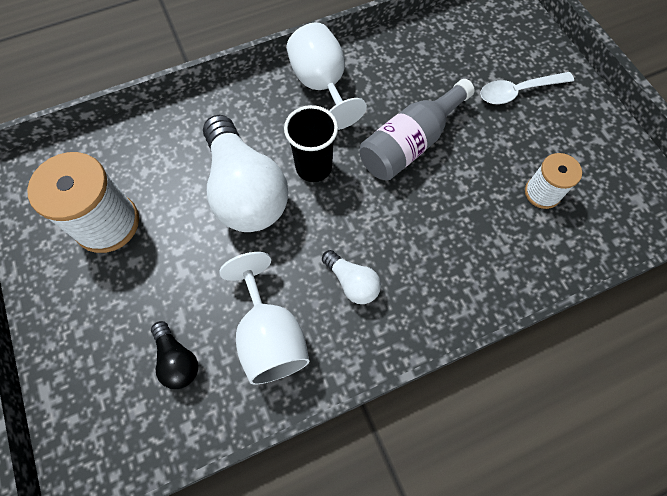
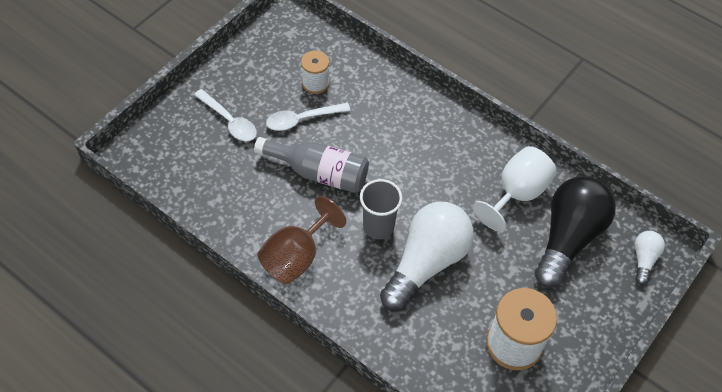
camera: 120 degrees left, 10 degrees down
black light bulb [151,321,198,389] -> black light bulb [535,176,616,288], size x2.17
black cup [284,105,338,182] -> grey cup [360,179,402,239]
white goblet [286,23,367,130] -> brown goblet [258,196,346,284]
white light bulb [322,250,381,304] -> white light bulb moved to [634,231,665,285]
none -> white spoon [266,103,351,131]

